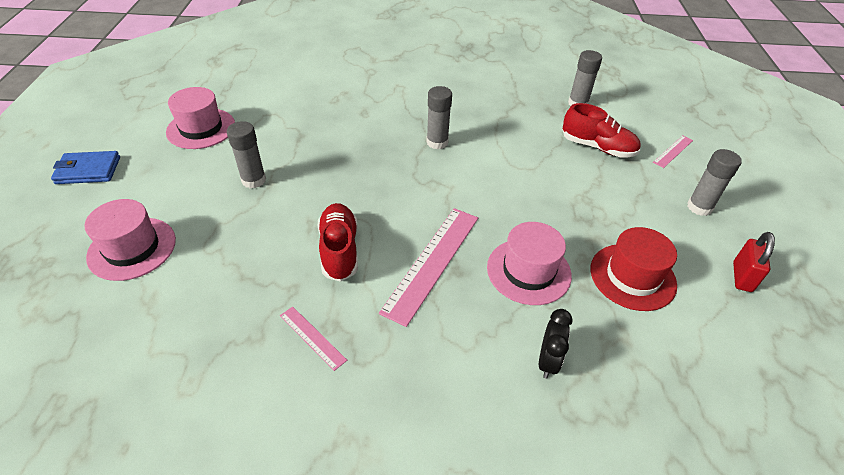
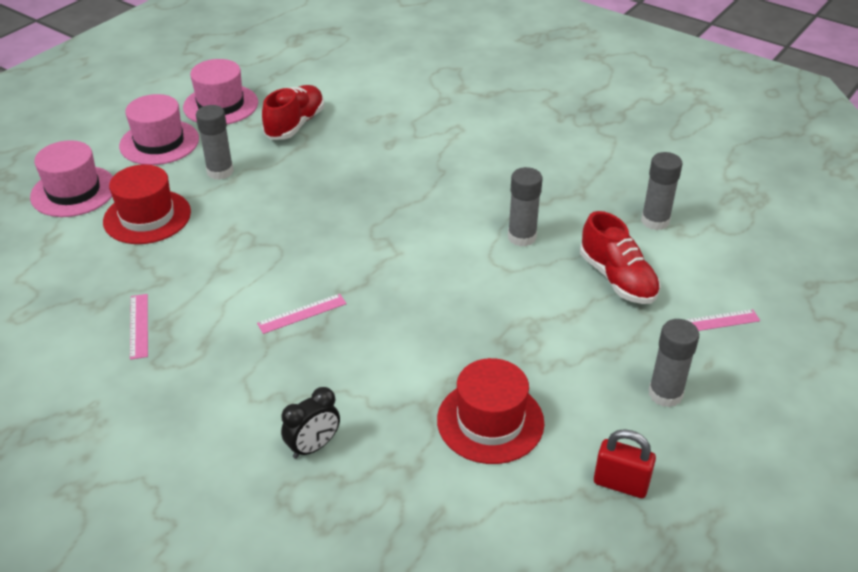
camera: 35 degrees right, 5 degrees down
blue wallet [51,151,120,184] -> none
red shoe [318,203,358,282] -> red shoe moved to [262,85,324,140]
pink ruler [379,208,478,327] -> pink ruler [257,294,347,334], size x0.49
grey glue stick [426,86,452,149] -> grey glue stick moved to [508,167,543,246]
pink hat [487,222,572,305] -> pink hat moved to [119,94,199,165]
red padlock [733,232,775,292] -> red padlock turned 60 degrees clockwise [594,429,656,498]
none -> red hat [103,164,191,244]

